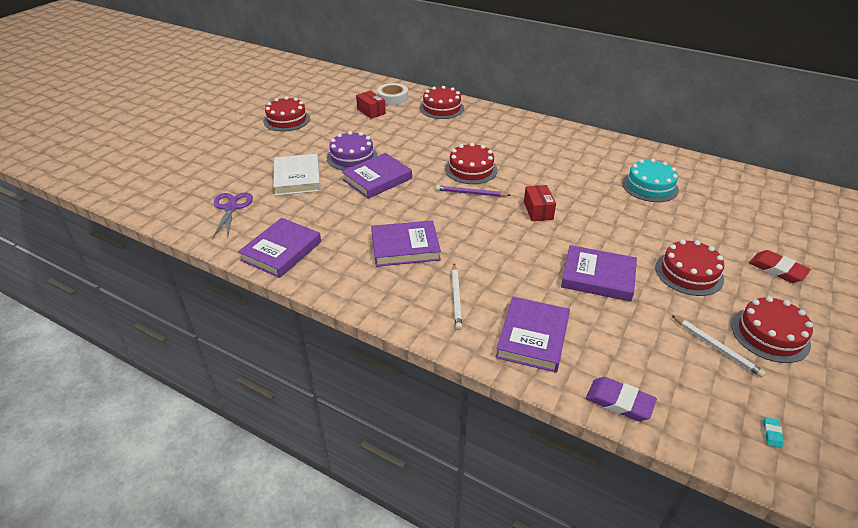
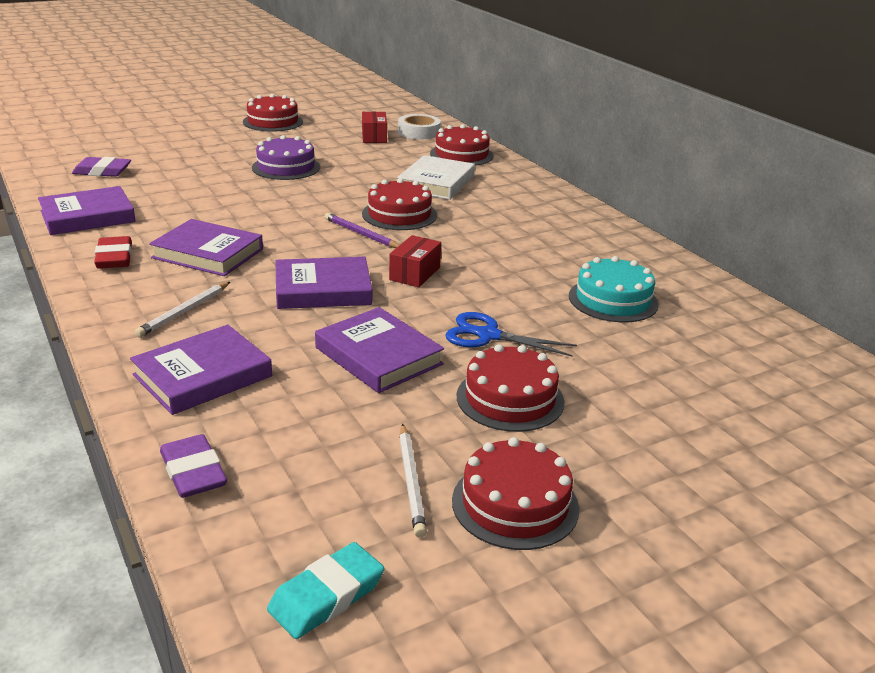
camera: 30 degrees right, 10 degrees down
purple scissors [212,192,253,239] -> purple eraser [72,157,131,177]
white book [273,154,321,196] -> white book moved to [397,155,475,200]
purple book [342,153,412,199] -> purple book moved to [276,257,372,309]
red eraser [749,250,811,283] -> red eraser moved to [94,236,132,269]
turquoise eraser [763,417,783,448] -> turquoise eraser [267,542,384,639], size x2.16
none -> blue scissors [445,312,577,357]

